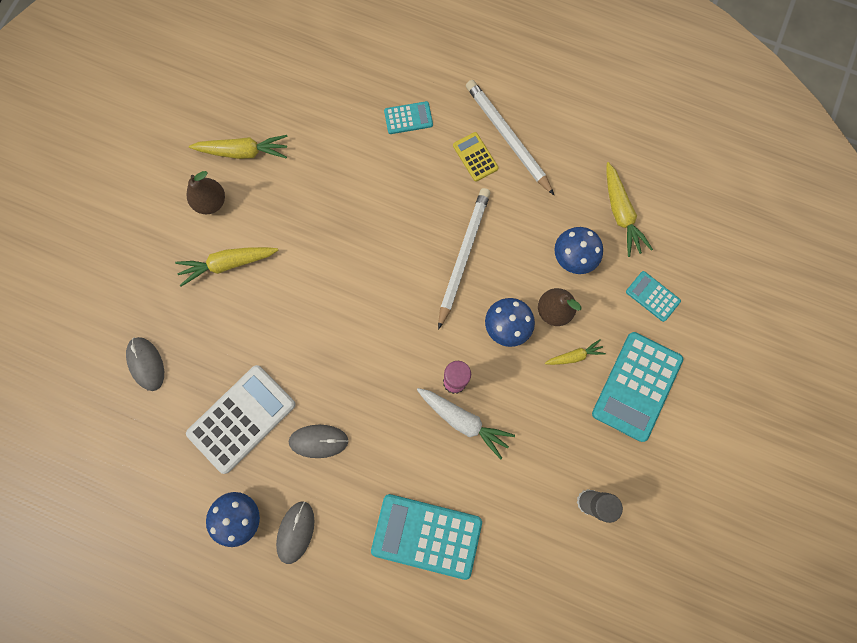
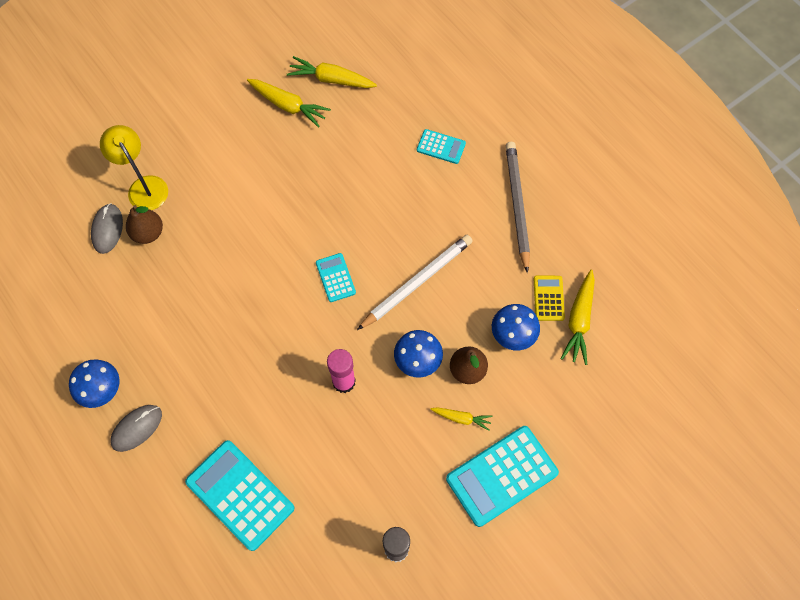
camera: 30 degrees right, 10 degrees down
yellow carrot [175,247,278,287] -> yellow carrot moved to [287,56,377,88]
white calculator [186,365,296,474] -> none
brown pear [187,171,225,214] -> brown pear moved to [126,205,163,244]
grey mouse [289,425,348,458] -> none
white carrot [417,388,515,459] -> none
yellow calculator [453,132,499,182] -> yellow calculator moved to [534,275,565,321]
white pencil [466,80,554,195] -> grey pencil [506,142,530,273]
turquoise calculator [626,271,681,322] -> turquoise calculator moved to [316,253,356,302]
none -> yellow lamp [100,125,168,210]

